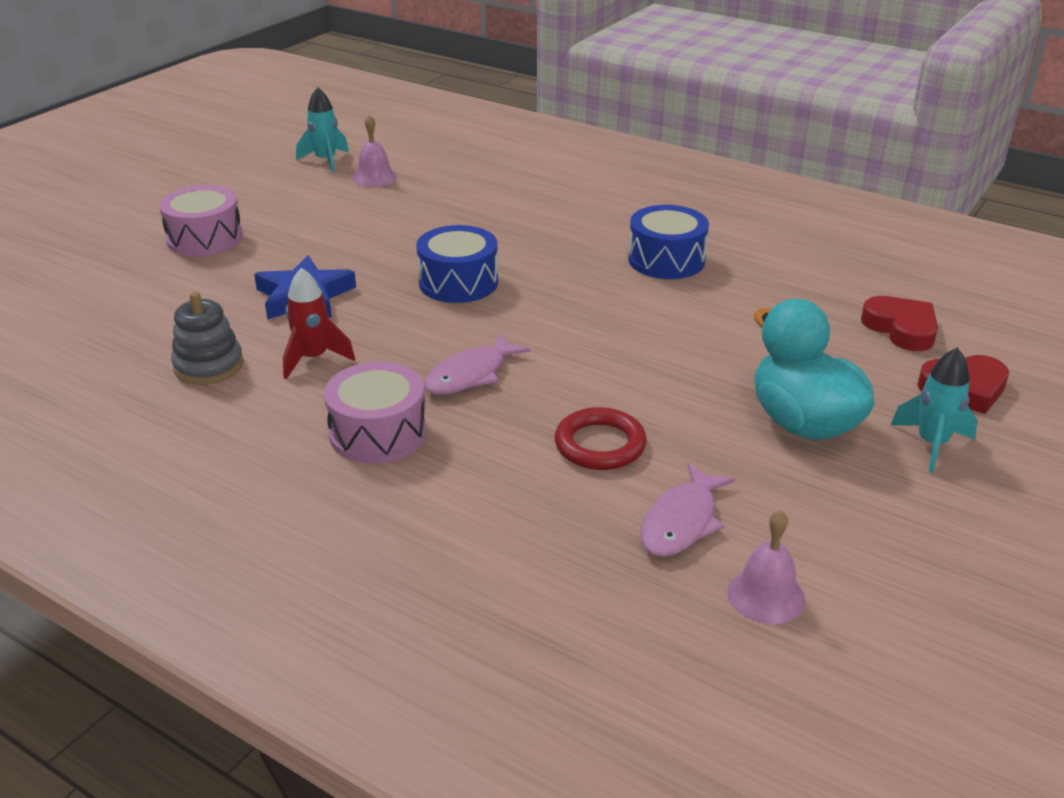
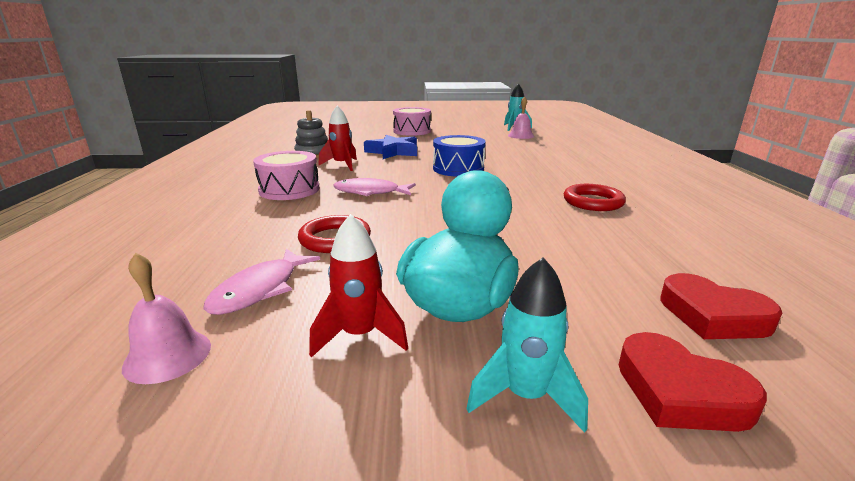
camera: 55 degrees right, 10 degrees down
blue drum [628,205,709,279] -> red ring [564,184,626,211]
pink fish [640,463,736,557] -> pink fish turned 60 degrees counterclockwise [203,249,320,315]
red heart [861,296,938,351] -> red heart turned 105 degrees clockwise [660,273,782,339]
none -> red rocket [309,214,408,358]

